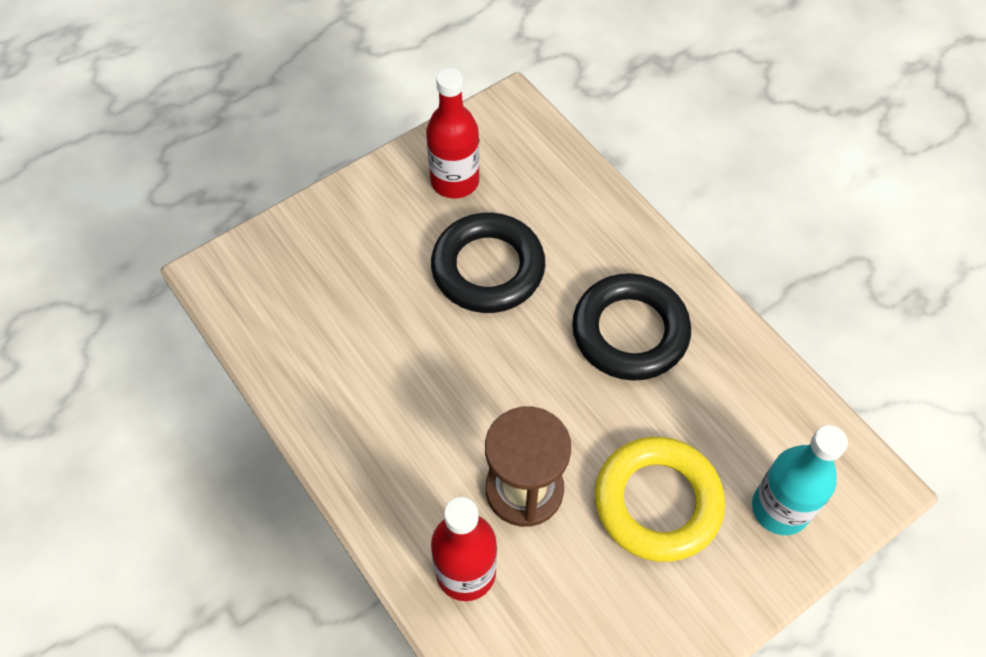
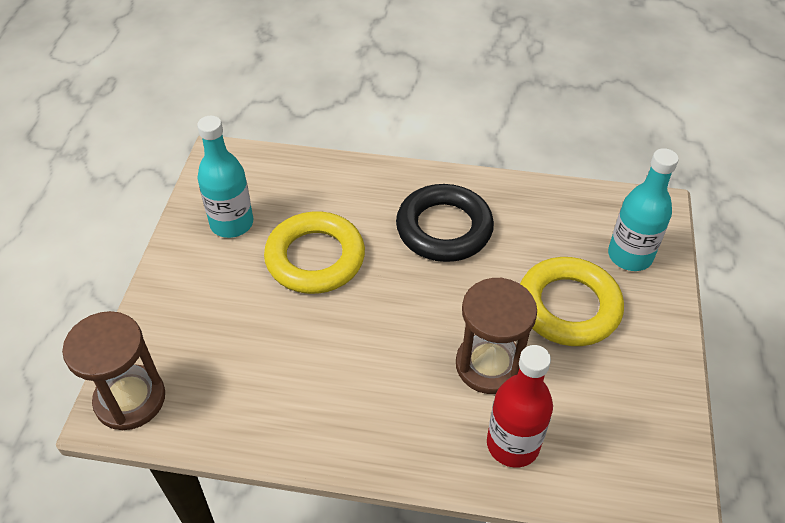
camera: 45 degrees left, 10 degrees down
red bottle [426,68,480,198] -> turquoise bottle [197,116,253,238]
black ring [431,213,545,313] -> yellow ring [264,212,365,294]
none -> brown hourglass [62,311,165,430]

